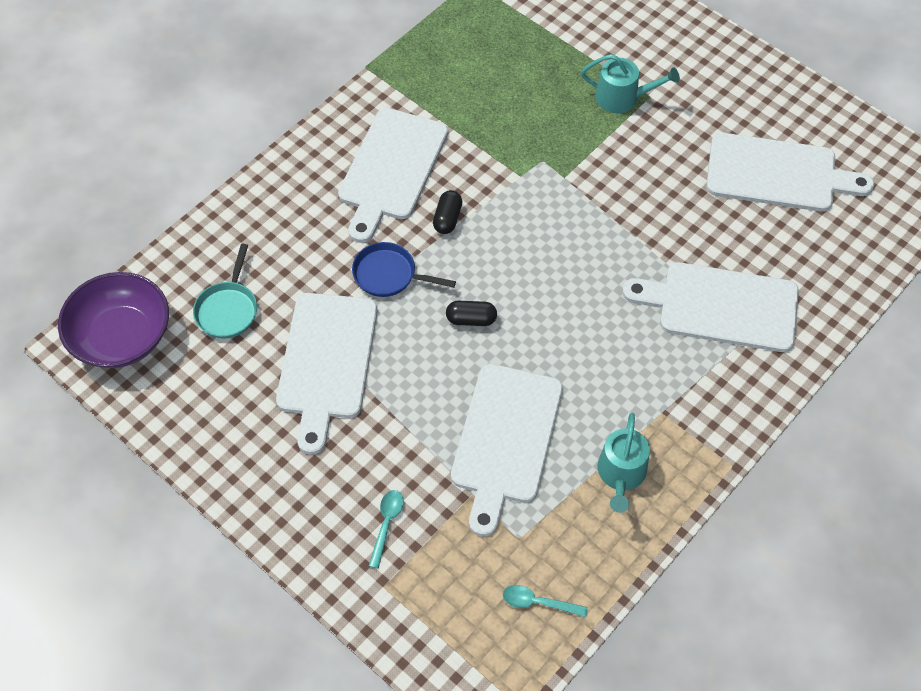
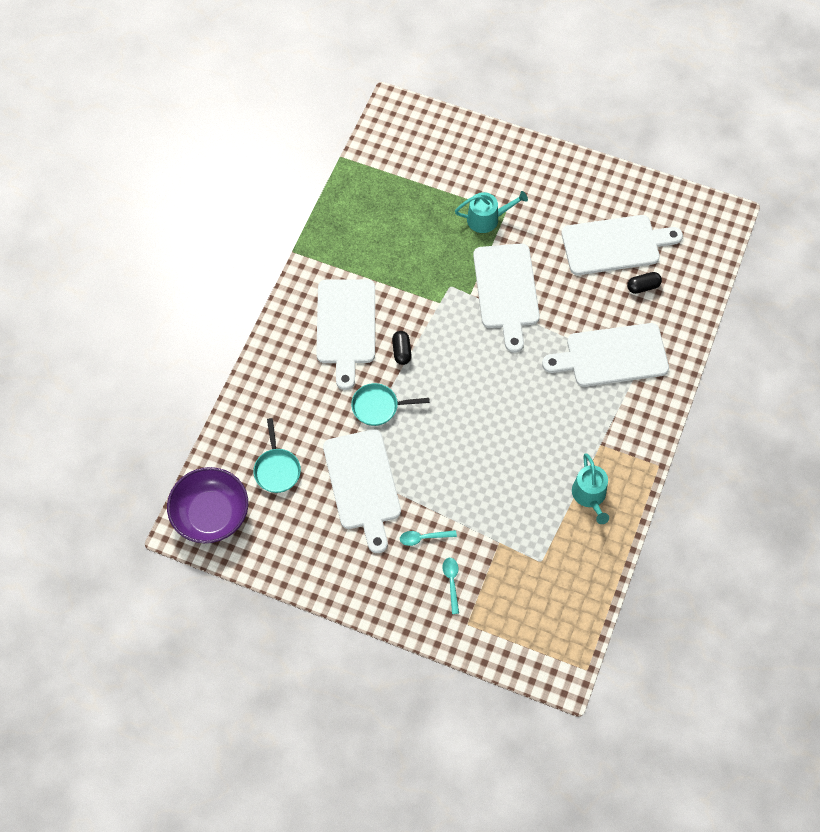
camera: 20 degrees left, 5 degrees up
blue pan [352,242,456,297] -> turquoise pan [351,383,430,426]
black capsule [446,301,497,326] -> black capsule moved to [627,272,662,294]
white cutting board [451,364,563,537] -> white cutting board moved to [473,244,540,353]
turquoise spoon [503,585,588,617] -> turquoise spoon moved to [400,530,457,546]

